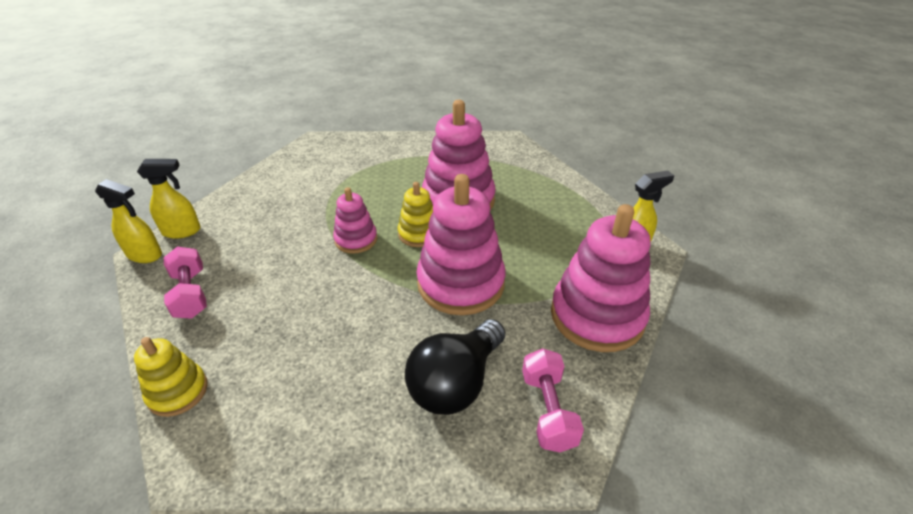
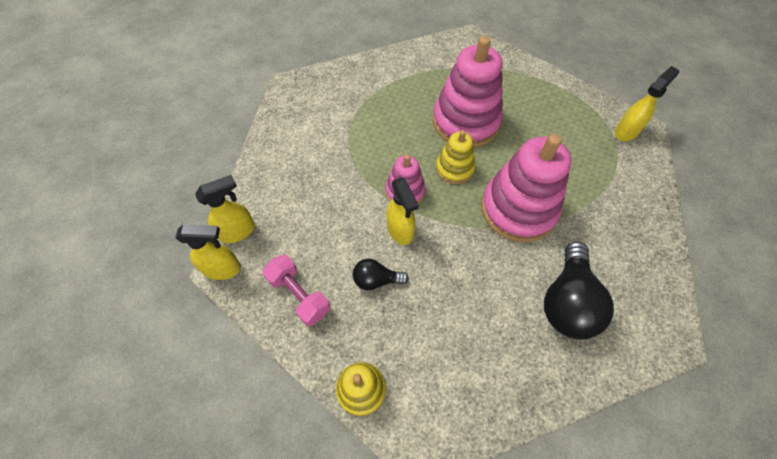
camera: 20 degrees left, 20 degrees up
pink dumbbell [522,348,584,452] -> none
pink stacking toy [551,204,651,352] -> none
none -> black light bulb [353,259,409,290]
none -> yellow spray bottle [387,177,419,245]

